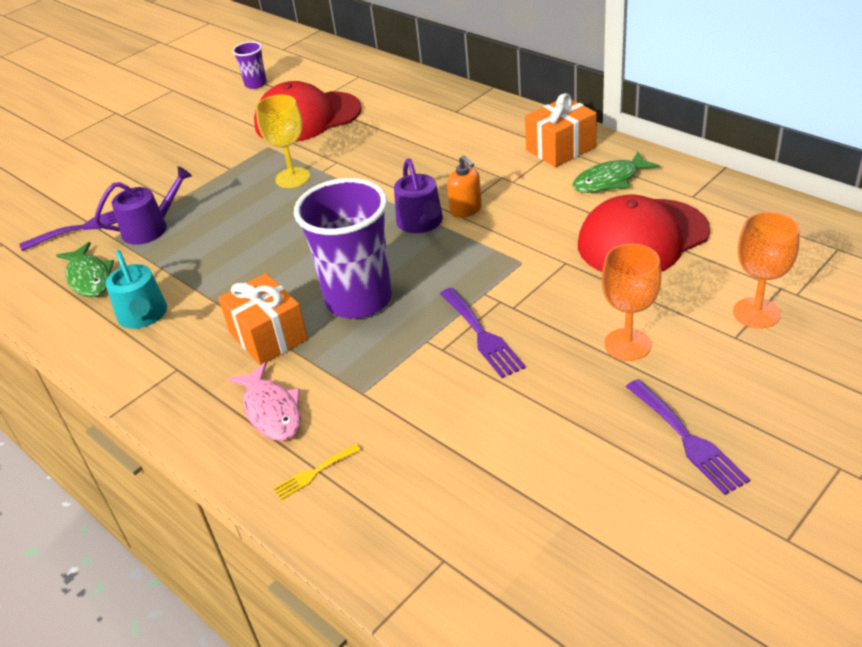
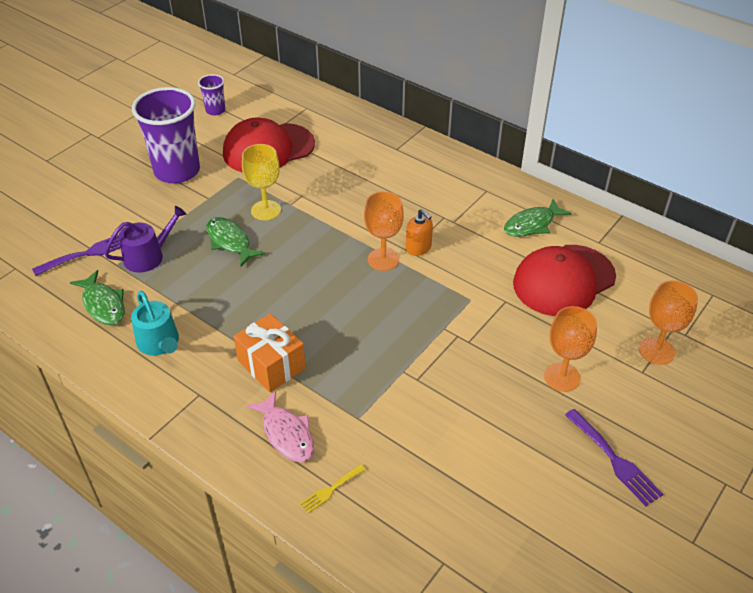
camera: 10 degrees left, 5 degrees up
purple cup [294,178,392,319] -> purple cup moved to [132,87,200,183]
purple watering can [394,159,443,233] -> orange goblet [364,191,404,271]
purple fork [440,288,526,378] -> none
orange gift [525,93,597,167] -> none
none -> green fish [206,217,265,266]

